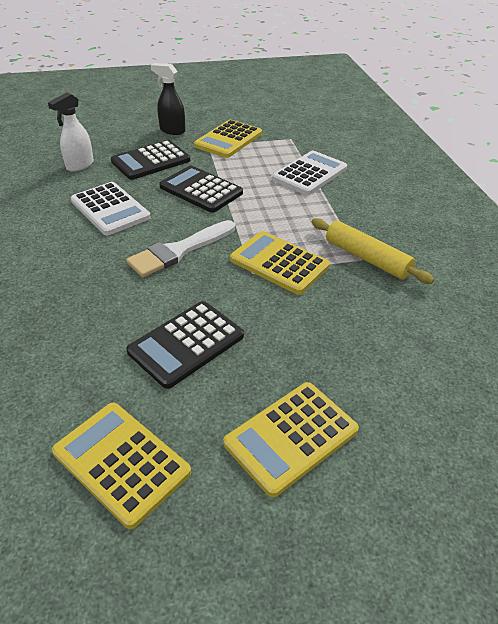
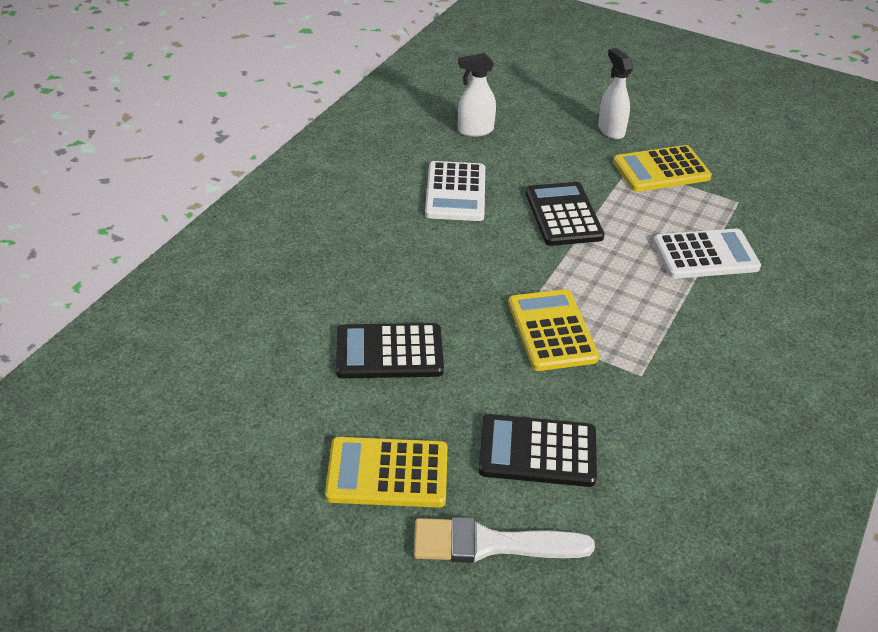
camera: 40 degrees right, 0 degrees up
yellow calculator [52,403,191,529] -> none
black calculator [111,140,190,180] -> black calculator moved to [478,414,597,487]
white brush [126,220,235,277] -> white brush moved to [414,517,595,563]
black spray bottle [151,63,185,135] -> white spray bottle [598,48,633,139]
yellow rolling pin [312,218,434,284] -> none

